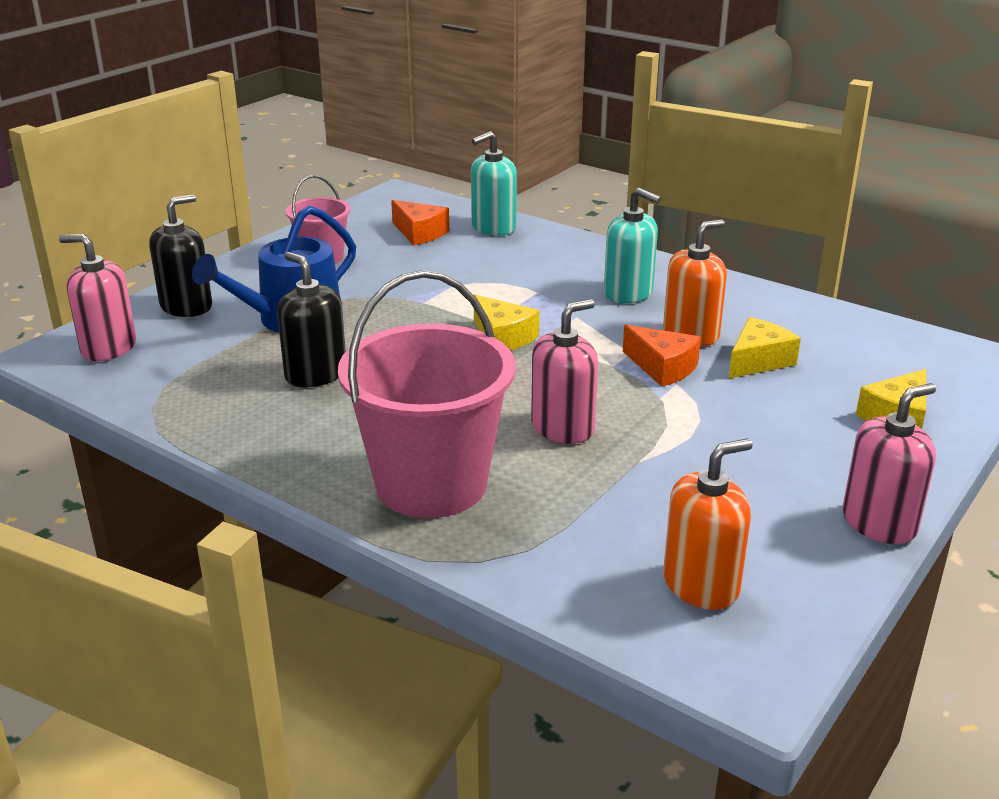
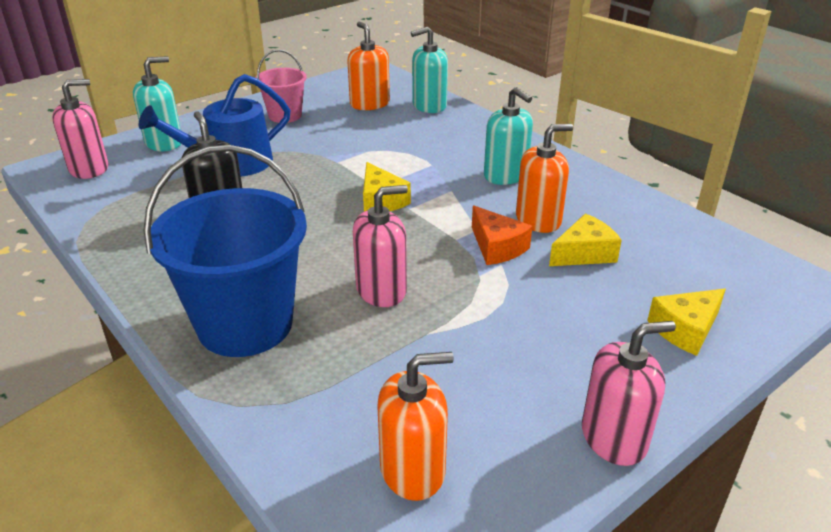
camera: 15 degrees right, 5 degrees up
pink soap dispenser [59,234,136,361] -> pink soap dispenser turned 120 degrees clockwise [52,79,108,179]
black soap dispenser [149,194,212,317] -> turquoise soap dispenser [133,56,181,151]
pink bucket [338,270,516,518] -> blue bucket [143,145,307,357]
orange cheese [391,200,449,245] -> orange soap dispenser [347,22,390,110]

